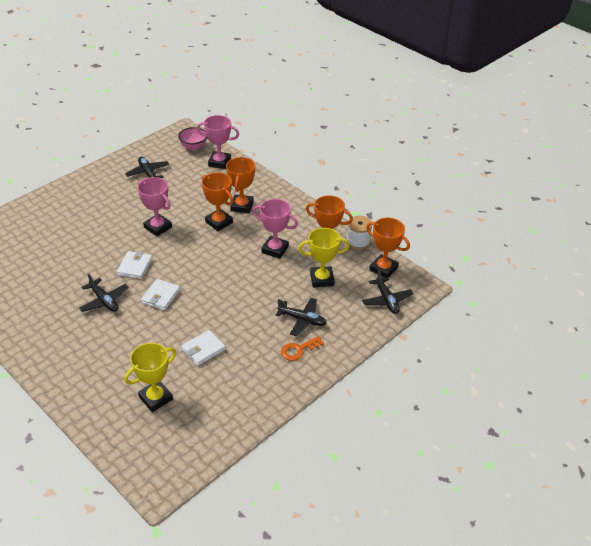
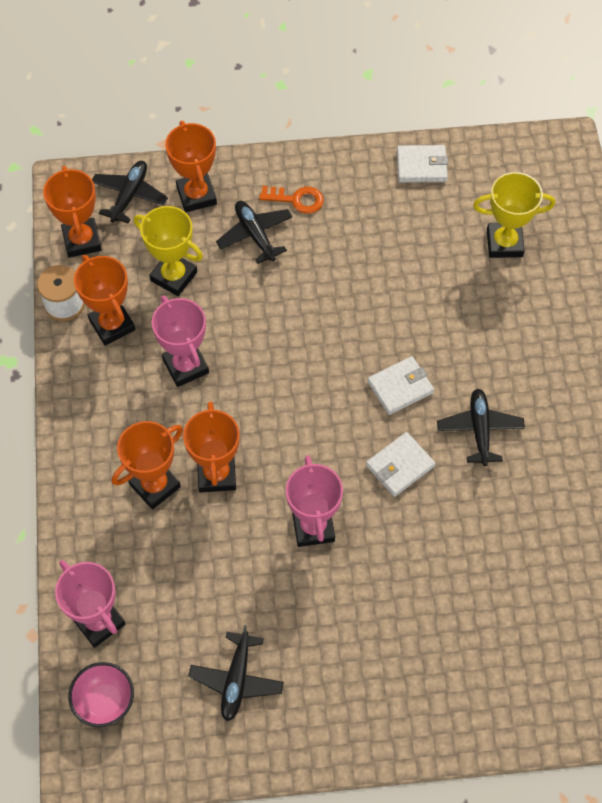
camera: 140 degrees left, 20 degrees up
white wallet [181,330,226,366] -> white wallet moved to [397,145,448,183]
none -> orange trophy [165,121,217,212]

